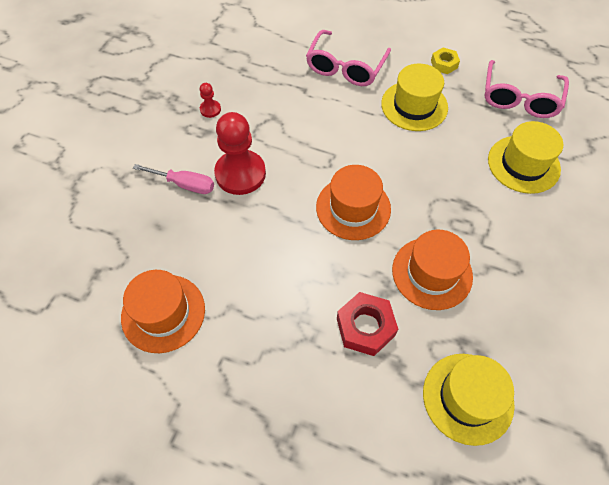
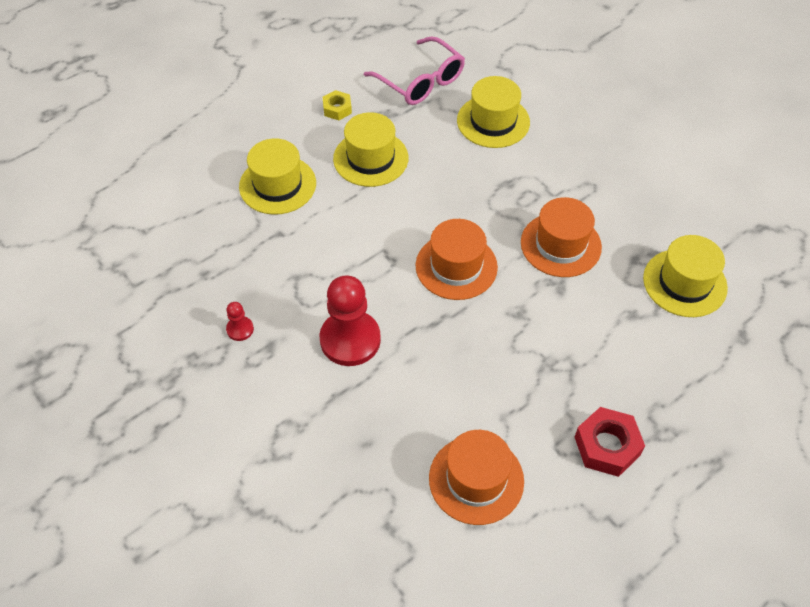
camera: 60 degrees left, 5 degrees down
pink screwdriver [133,164,214,194] -> none
pink glasses [306,30,391,86] -> yellow hat [239,138,316,215]
red nut [337,292,398,356] -> red nut moved to [575,407,645,477]

